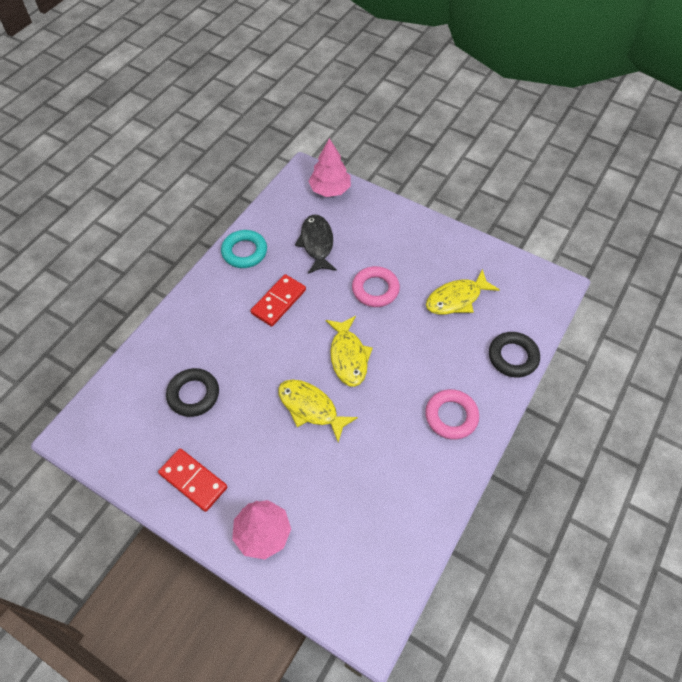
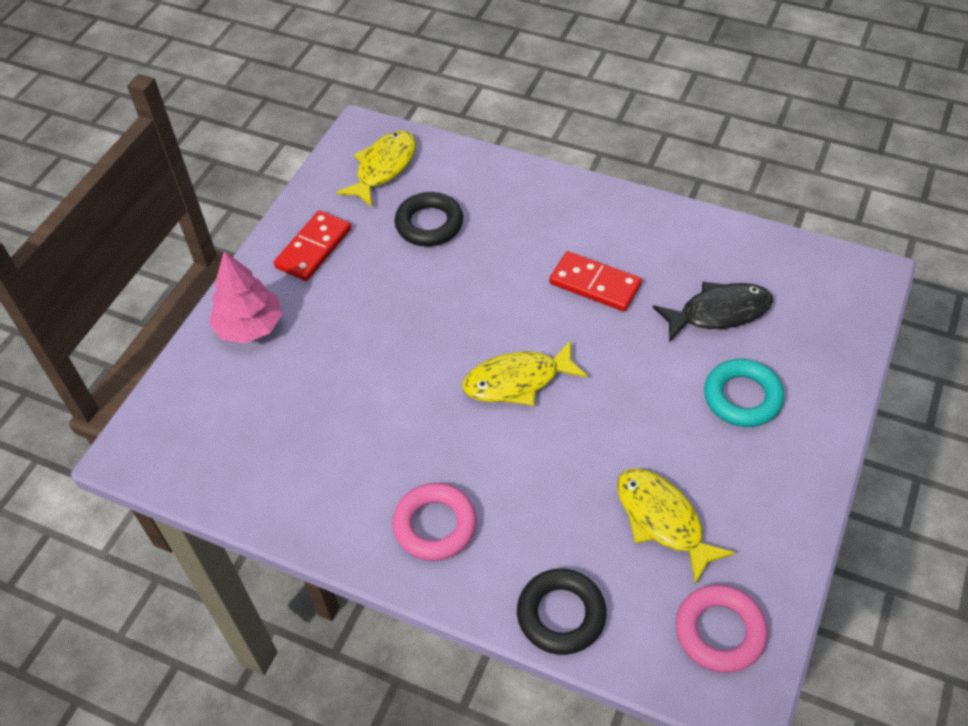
camera: 85 degrees right, 5 degrees down
turquoise ring [221,230,267,268] -> turquoise ring moved to [704,359,784,427]
yellow fish [278,380,358,442] -> yellow fish moved to [336,130,416,207]
pink tree [308,138,351,197] -> none
pink ring [352,266,400,307] -> pink ring moved to [675,585,768,673]

